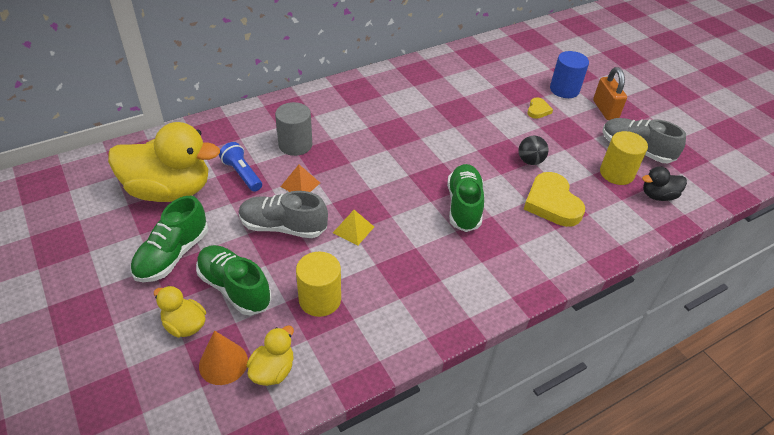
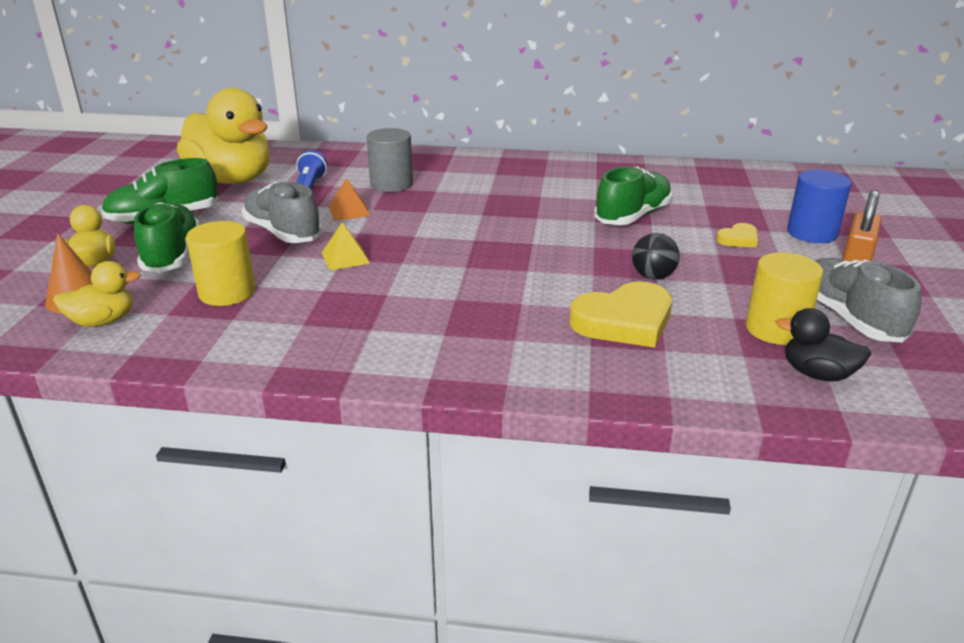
camera: 40 degrees right, 15 degrees down
green shoe [447,164,484,232] -> green shoe moved to [594,166,672,225]
yellow heart [524,172,585,227] -> yellow heart turned 135 degrees counterclockwise [570,281,672,348]

